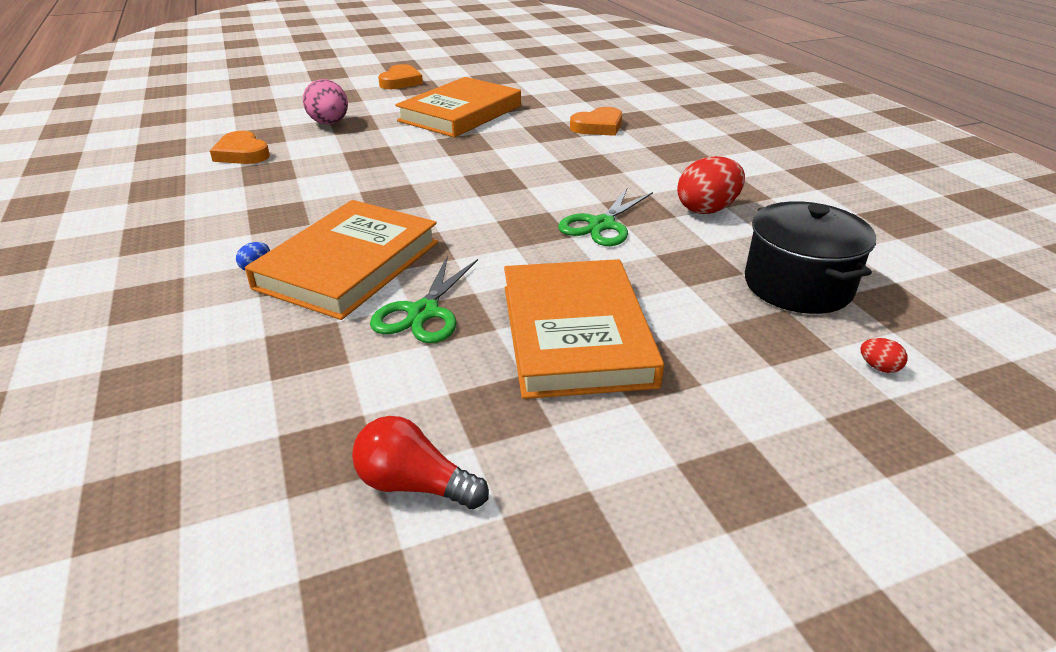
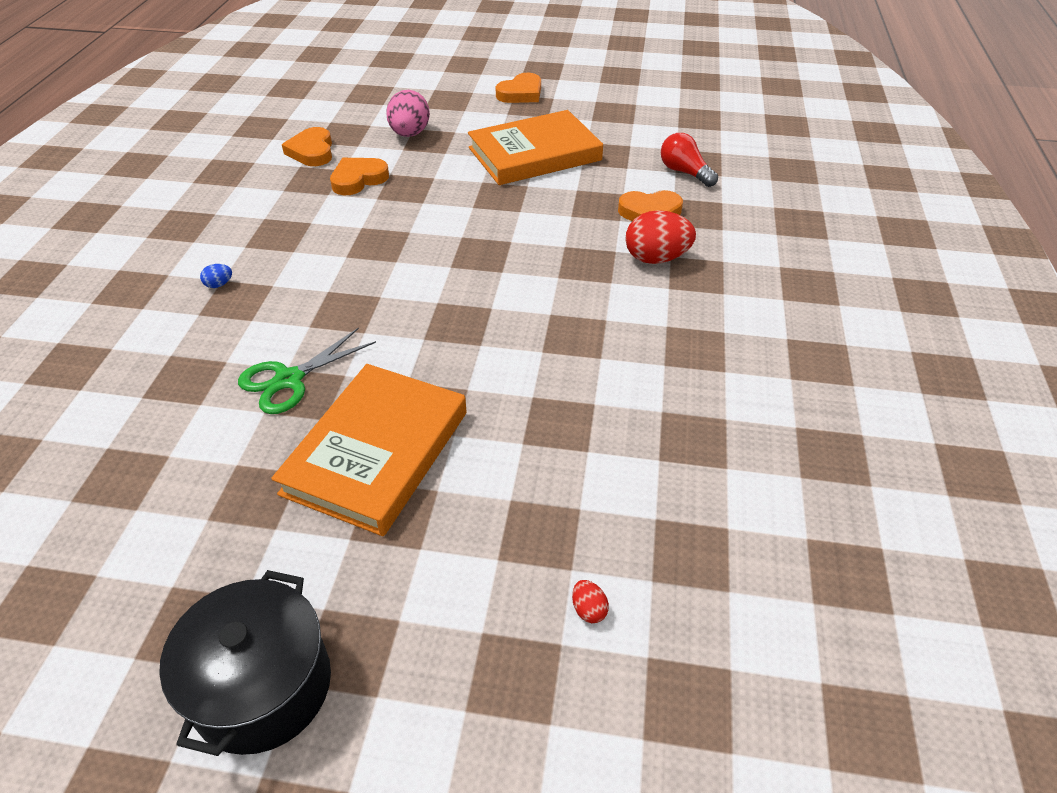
camera: 30 degrees right, 10 degrees up
orange book [245,200,438,320] -> none
red light bulb [352,416,489,509] -> red light bulb moved to [661,133,718,187]
green scissors [558,188,653,246] -> none
red egg [677,156,745,214] -> red egg moved to [625,210,696,264]
black pot [745,201,876,314] -> black pot moved to [159,570,331,756]
none -> orange heart [330,158,389,195]

